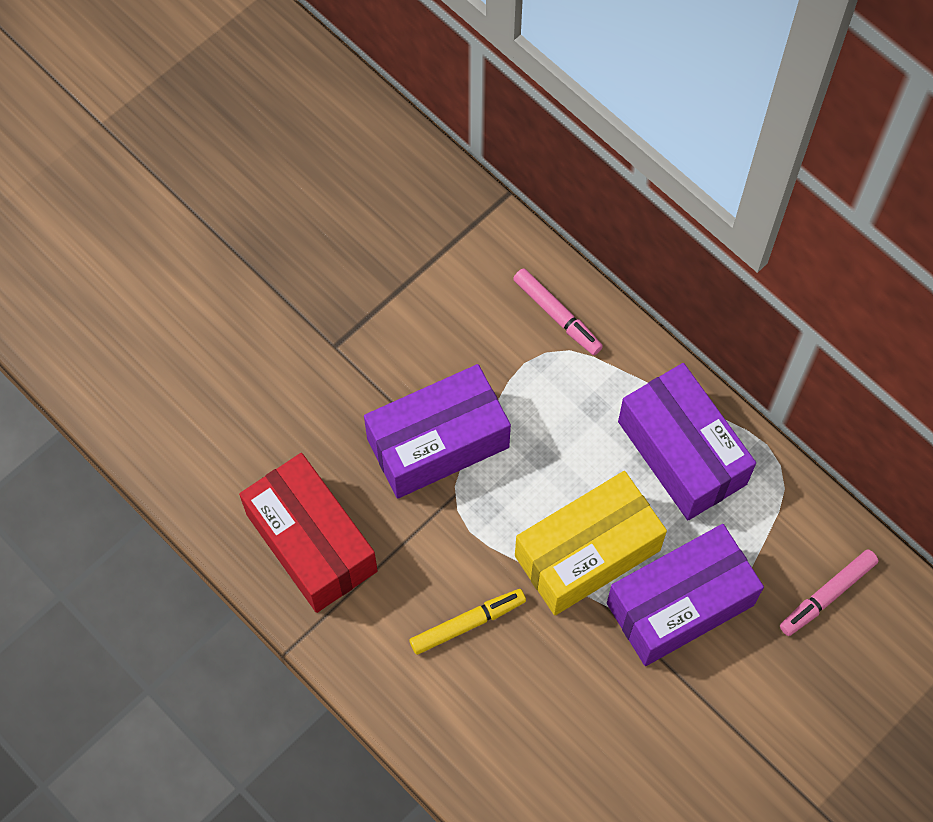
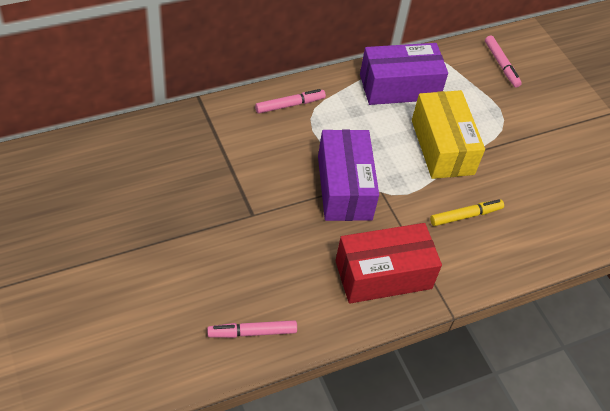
camera: 75 degrees left, 15 degrees down
yellow marker [409,589,526,655] -> yellow marker turned 75 degrees clockwise [430,199,504,226]
purple box [607,524,764,666] -> none
none -> pink marker [207,320,297,338]

